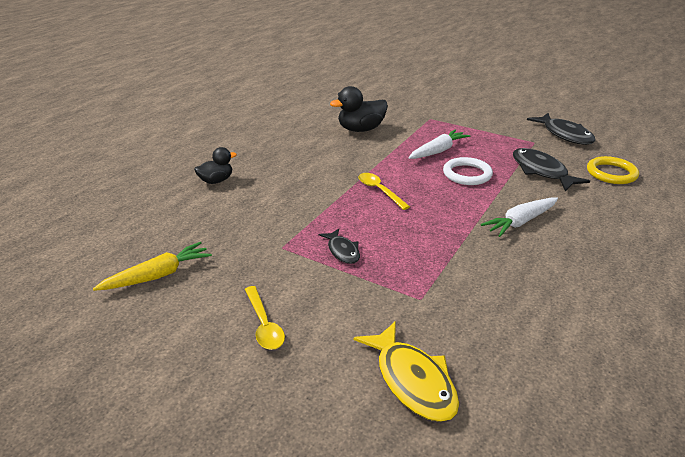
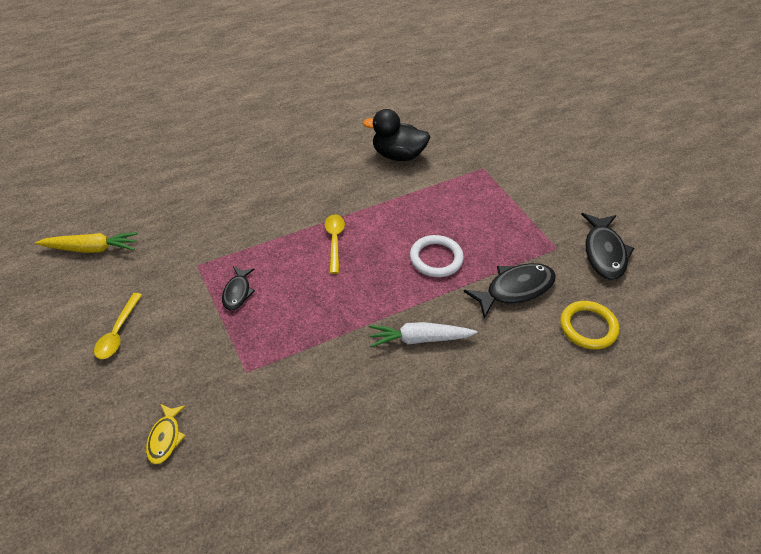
camera: 30 degrees right, 15 degrees up
black duck [194,147,237,184] -> none
yellow fish [354,321,459,422] -> yellow fish [146,404,186,465], size x0.58
white carrot [408,129,471,159] -> none
black fish [513,148,590,191] -> black fish turned 60 degrees clockwise [463,263,556,319]

